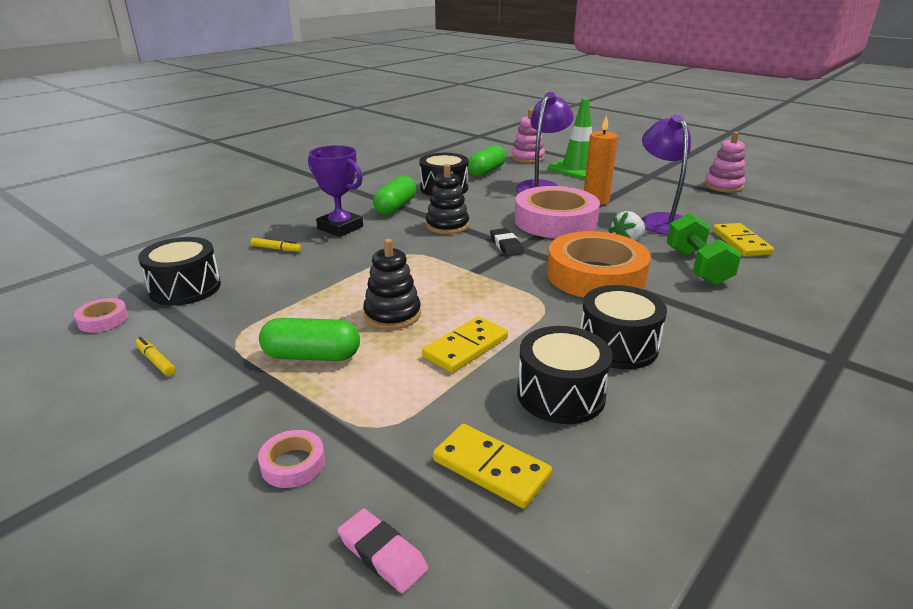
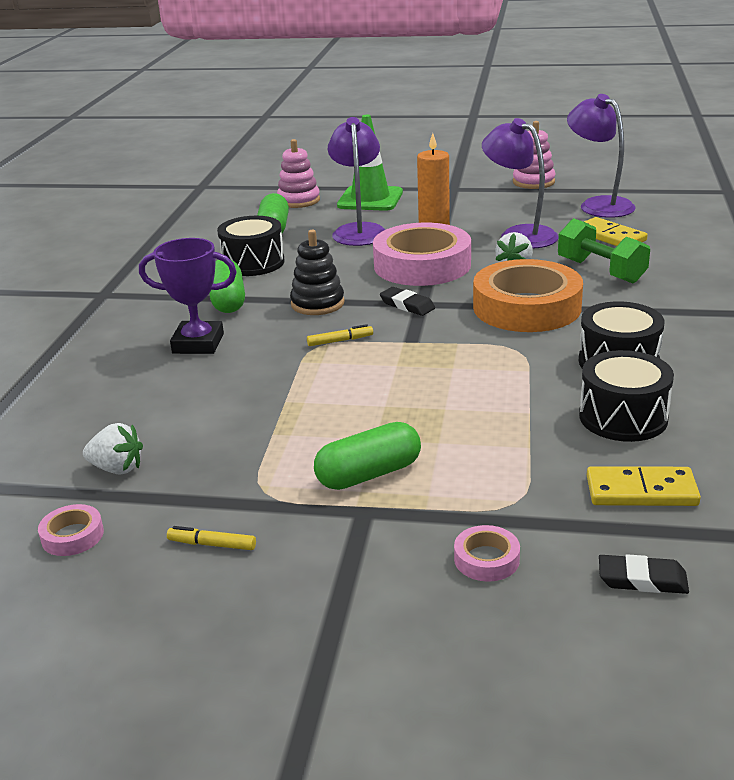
camera: 30 degrees left, 0 degrees up
black drum [138,237,221,306] -> white strawberry [83,423,143,475]
yellow marker [251,238,302,252] -> yellow marker moved to [307,324,373,346]
pink eraser [337,509,428,593] -> black eraser [599,554,689,594]
black stacking toy [363,239,421,330] -> none
yellow domino [422,316,508,373] -> none
none -> purple lamp [567,94,636,218]

